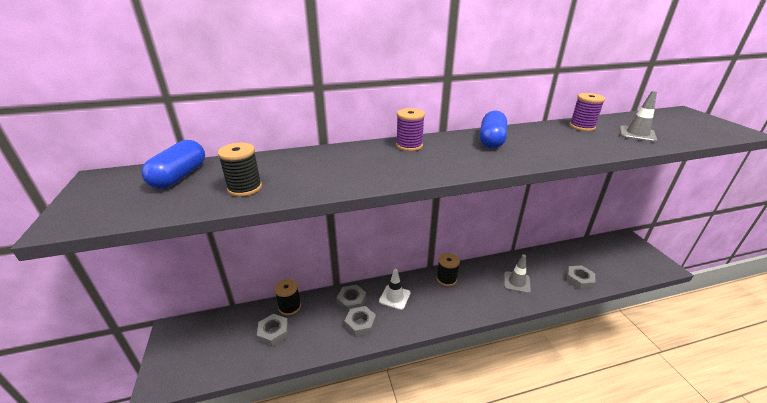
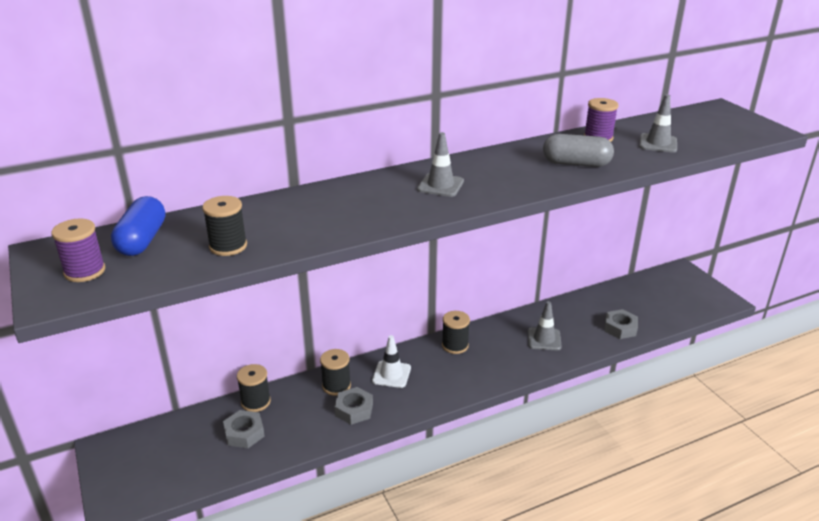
camera: 10 degrees left, 0 degrees up
grey nut [337,285,366,313] -> black spool [320,349,351,396]
purple spool [396,108,425,151] -> purple spool moved to [51,218,106,282]
blue capsule [480,110,507,149] -> none
none -> grey traffic cone [417,132,464,197]
none -> grey capsule [543,134,614,167]

